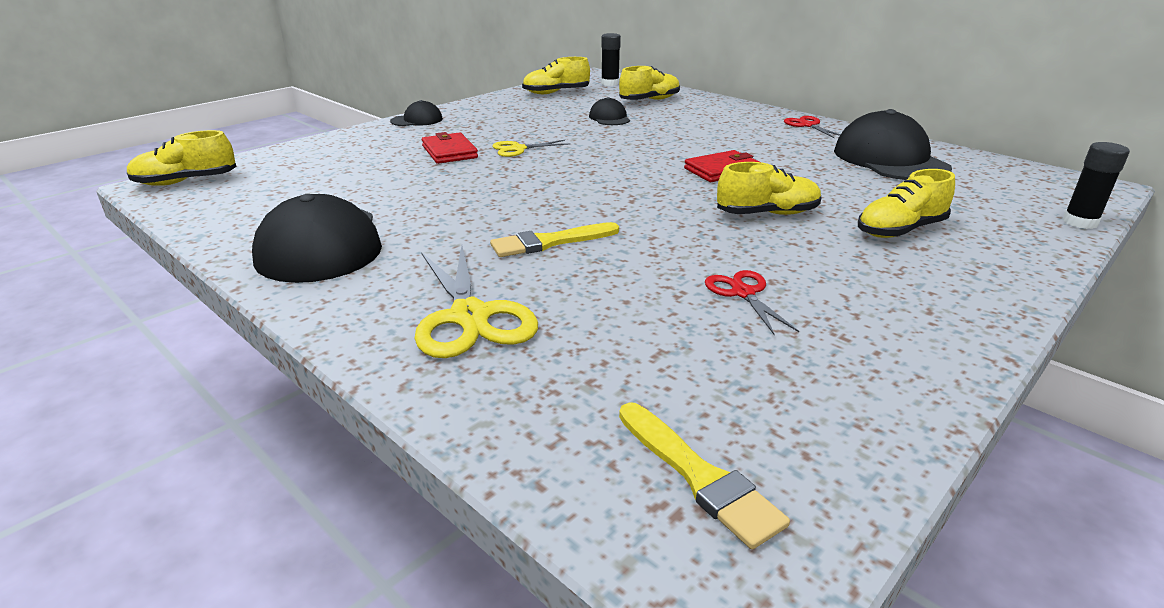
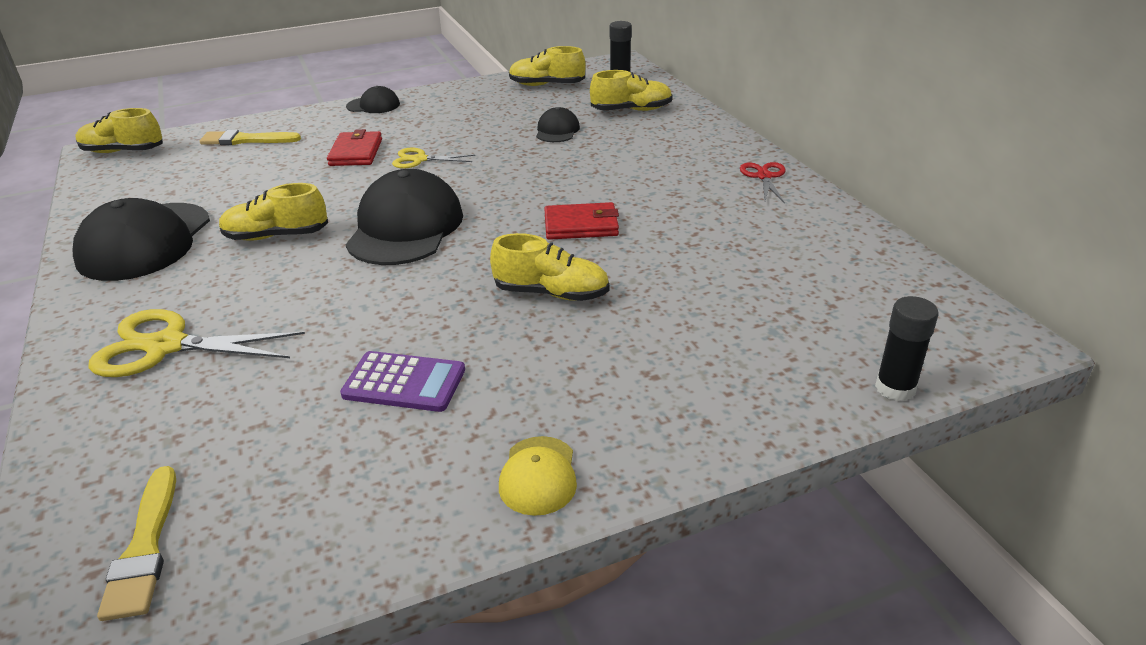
camera: 25 degrees right, 5 degrees up
yellow scissors [414,246,538,358] -> yellow scissors turned 90 degrees clockwise [88,309,305,377]
yellow brush [490,222,619,257] -> yellow brush moved to [200,130,301,145]
red scissors [705,270,799,335] -> purple calculator [340,351,465,412]
black cap [834,109,952,180] -> black cap moved to [345,169,463,265]
yellow shoe [858,169,955,238] -> yellow shoe moved to [219,183,328,241]
none -> yellow cap [499,436,577,516]

